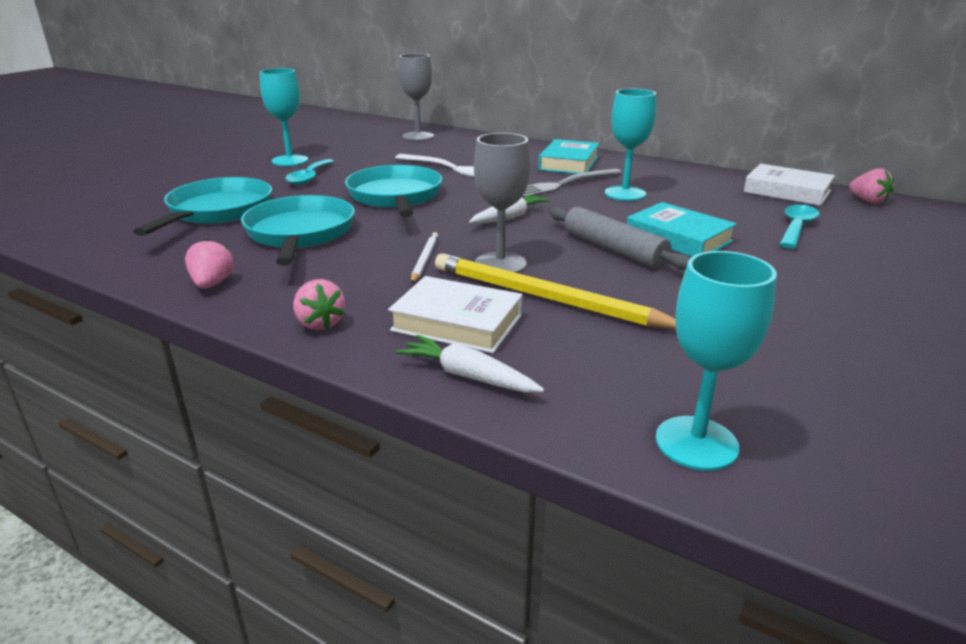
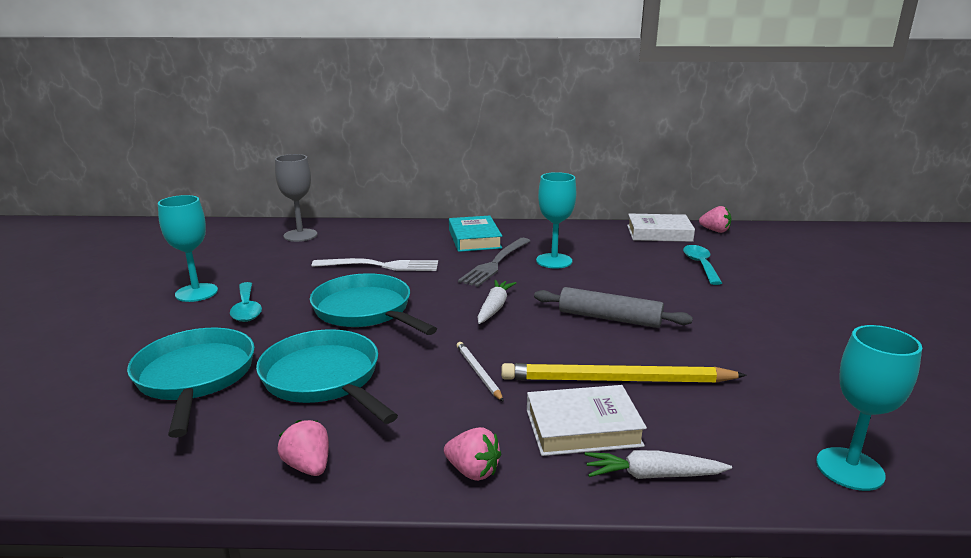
camera: 30 degrees left, 5 degrees down
grey goblet [474,133,530,273] -> none
turquoise book [627,202,737,257] -> none

